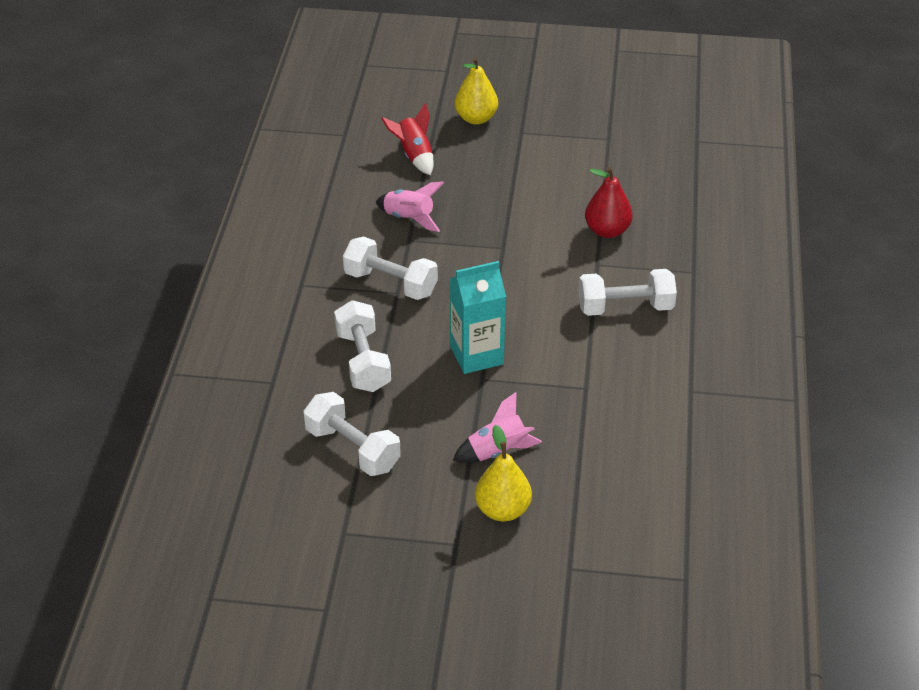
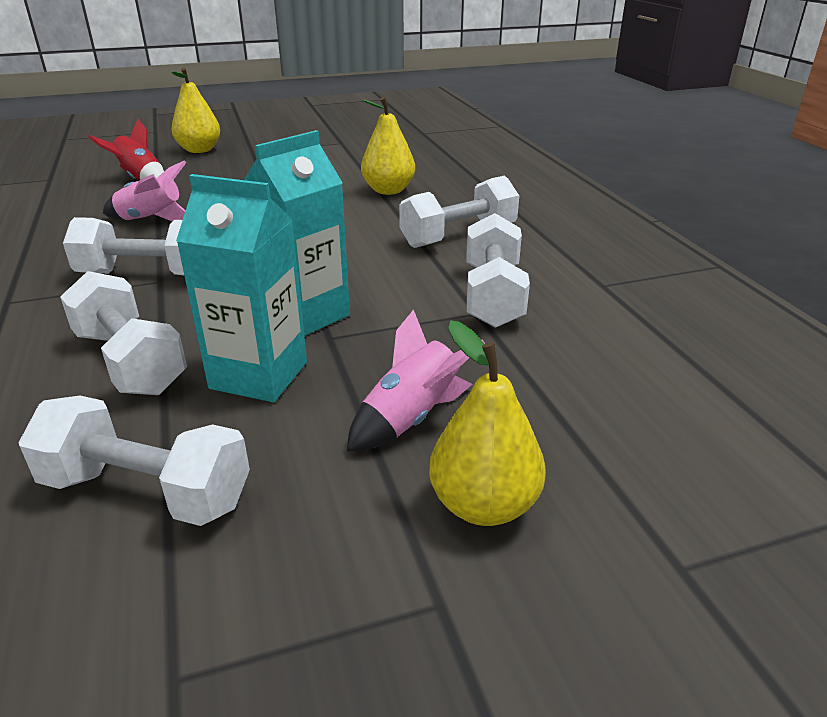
camera: 25 degrees left, 10 degrees down
red pear [585,167,633,238] -> yellow pear [361,97,415,195]
none -> turquoise carton [176,174,307,402]
none -> white dumbbell [466,213,530,328]

